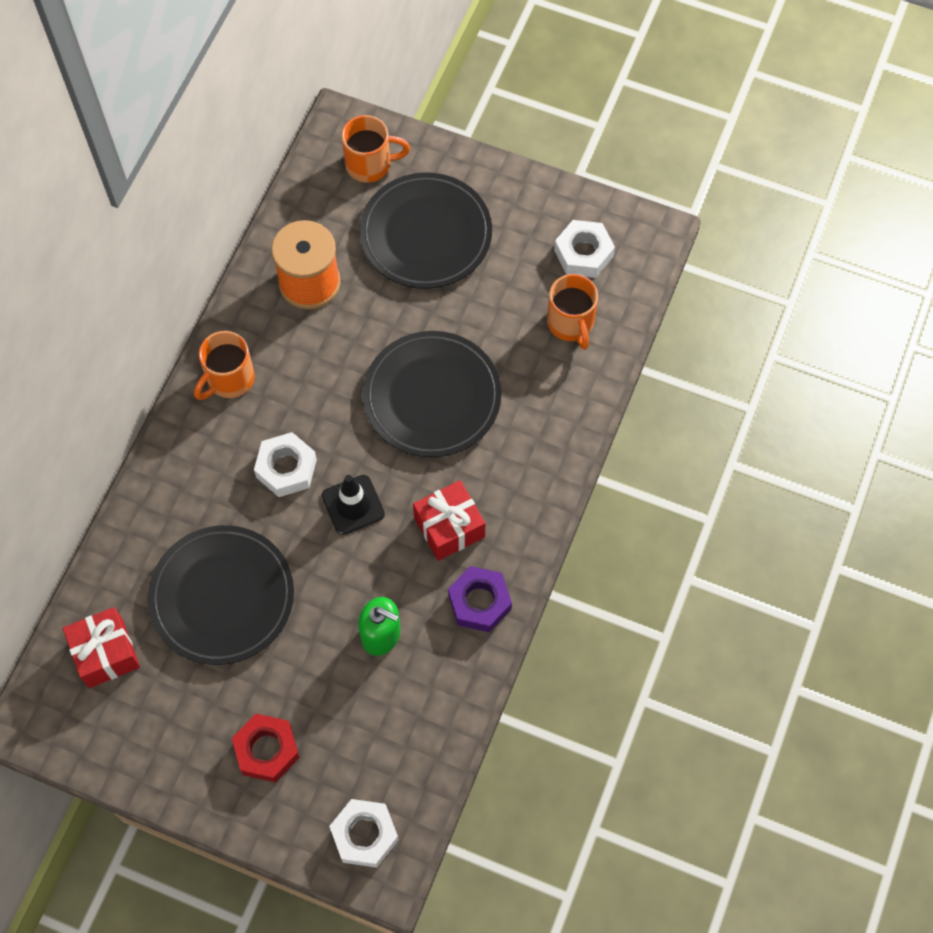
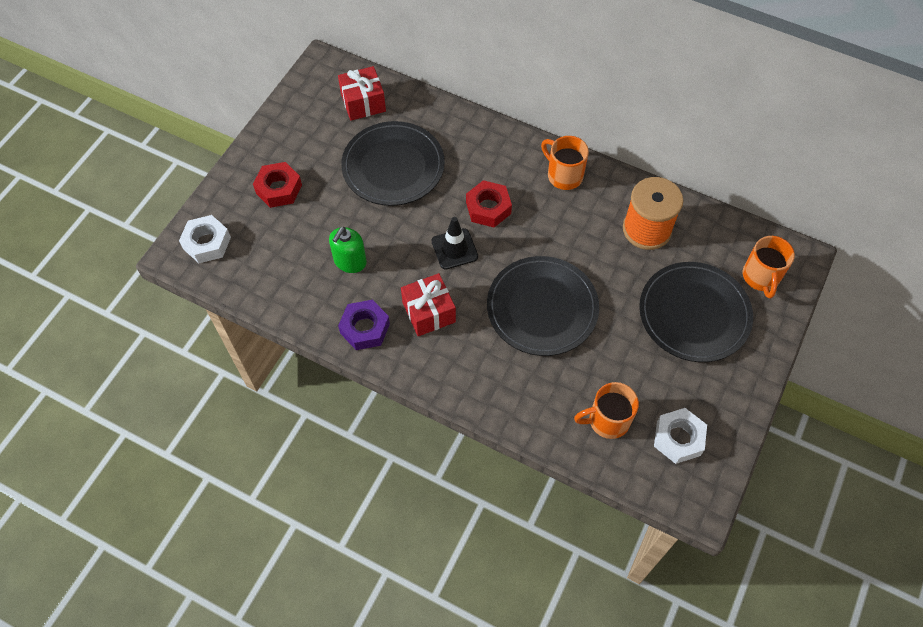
camera: 95 degrees right, 5 degrees down
white nut [254,432,317,497] -> red nut [466,180,512,227]

